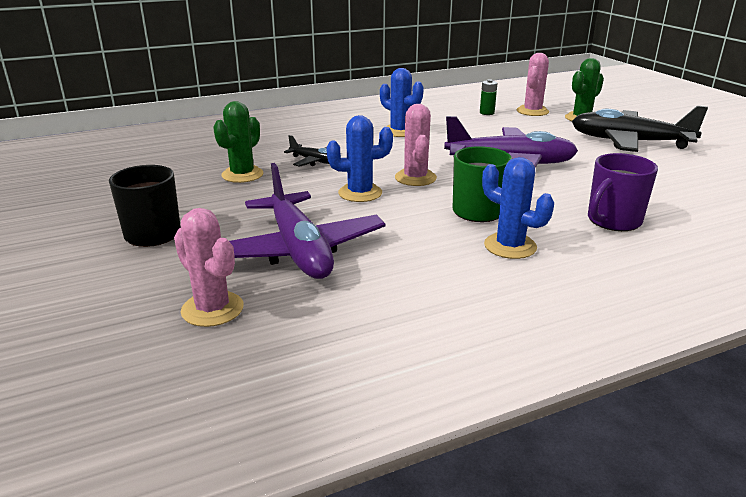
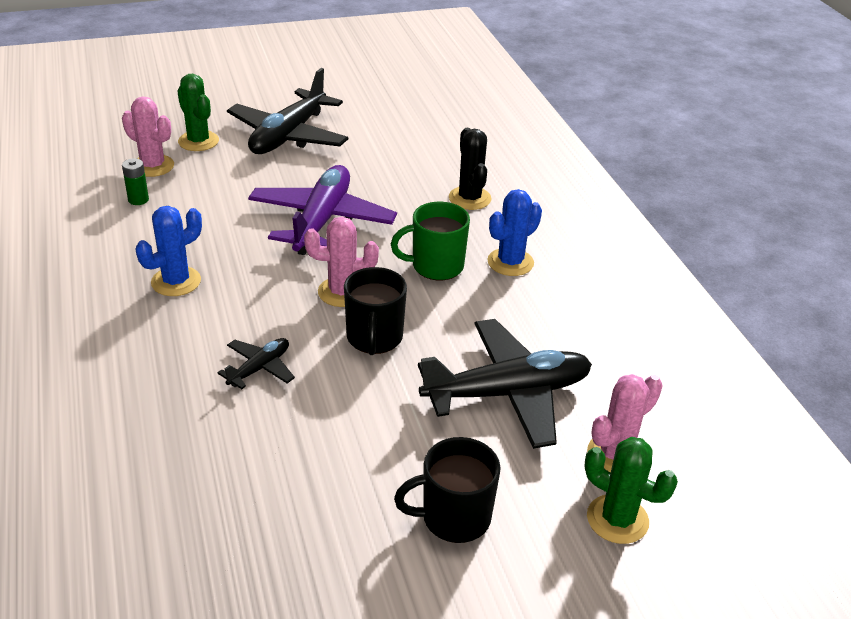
camera: 85 degrees left, 10 degrees up
green cactus [213,101,263,183] -> green cactus moved to [584,437,678,544]
purple plane [229,163,386,279] -> black plane [418,319,592,449]
blue cactus [326,115,393,202] -> black mug [344,267,407,355]
purple mug [588,153,658,231] -> black cactus [449,128,492,210]

